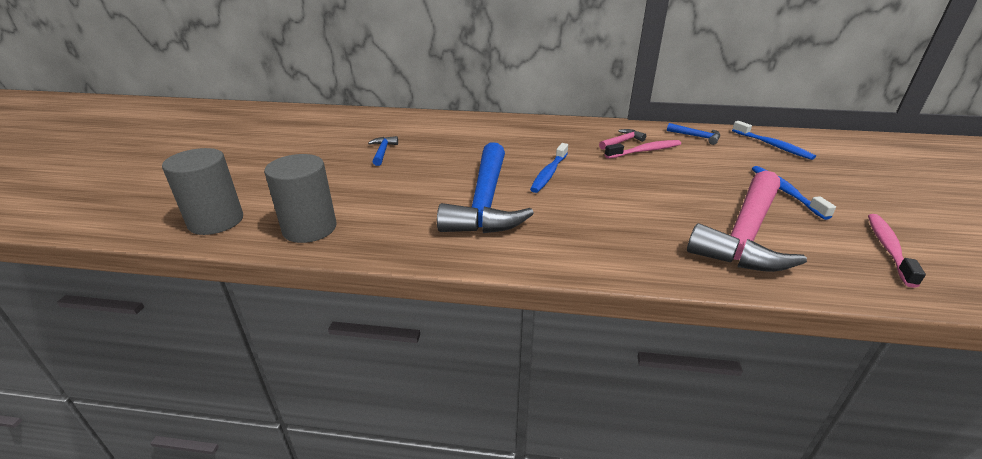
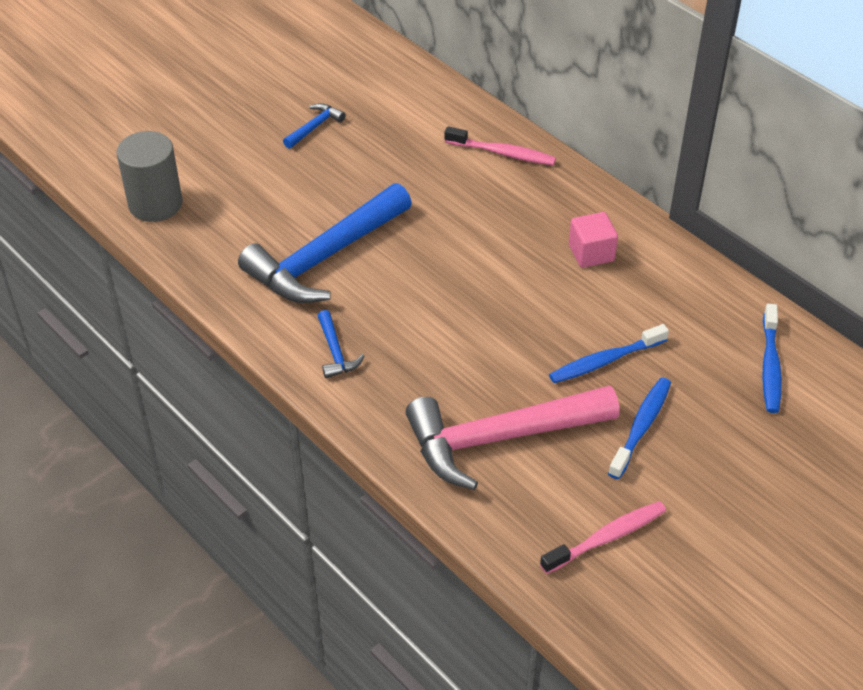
camera: 40 degrees right, 15 degrees up
grey cylinder [162,148,243,235] -> none
blue toothbrush [530,143,568,193] -> blue toothbrush moved to [549,324,669,383]
pink hammer [599,129,646,150] -> pink cube [569,212,618,268]
pink toothbrush [605,140,681,159] -> pink toothbrush moved to [444,126,556,165]
blue hammer [667,123,720,145] -> blue hammer moved to [318,310,365,378]

